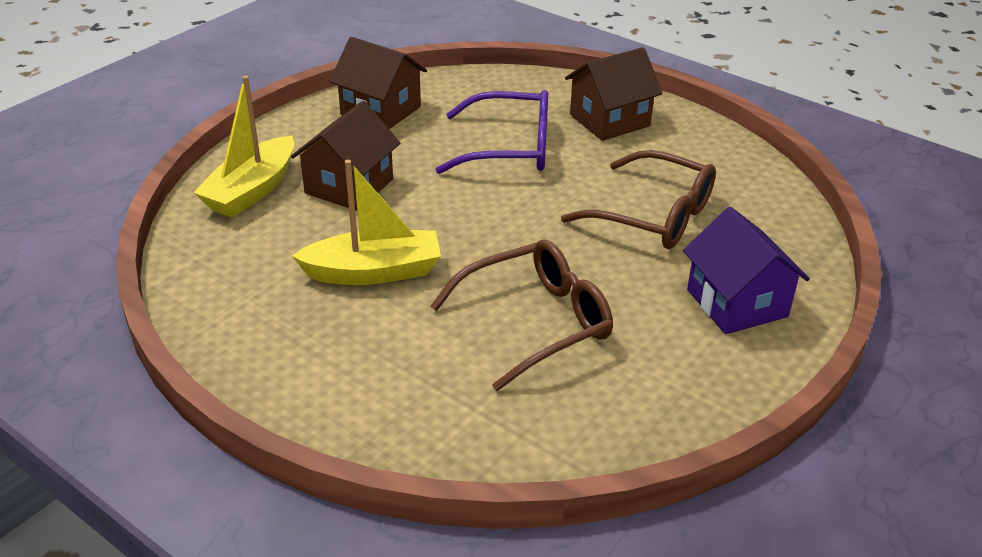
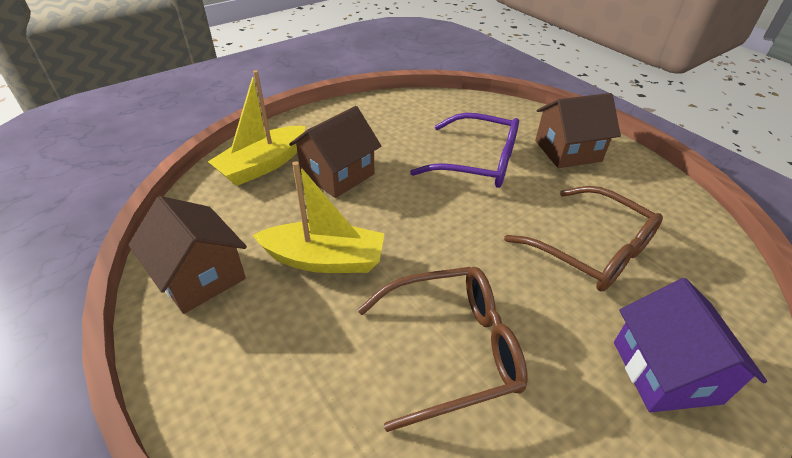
camera: 15 degrees right, 5 degrees up
brown house [329,37,427,129] -> brown house moved to [129,196,247,314]

